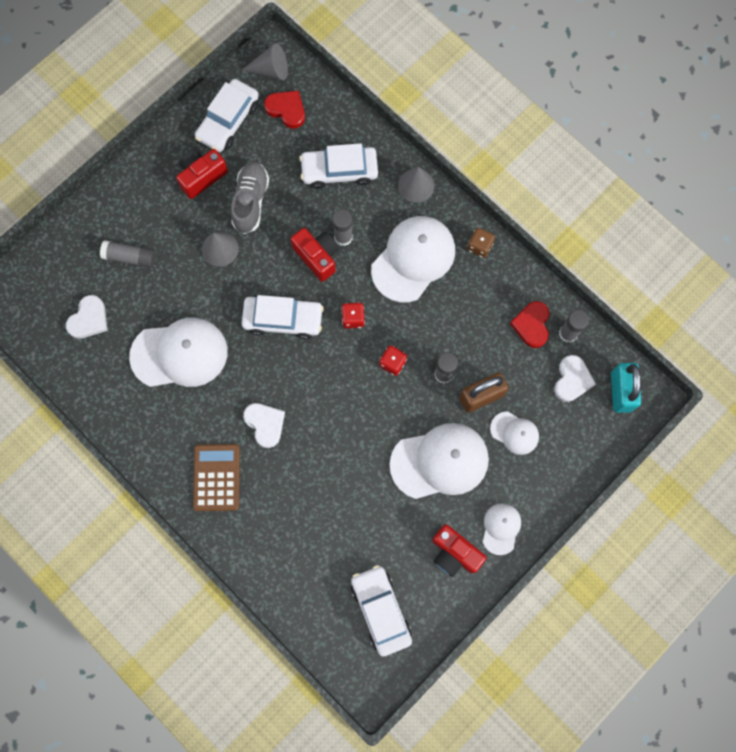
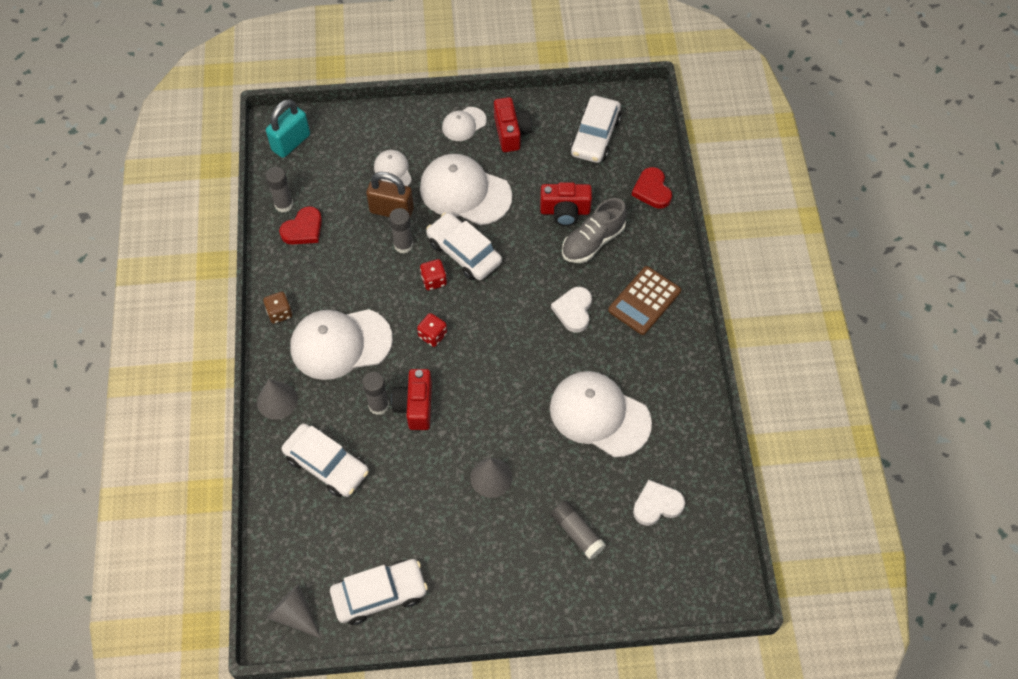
camera: 140 degrees left, 15 degrees down
red camera [176,149,228,199] -> red camera moved to [540,182,592,226]
grey shoe [231,161,269,234] -> grey shoe moved to [562,198,627,263]
white car [242,295,324,339] -> white car moved to [426,212,502,280]
red heart [264,90,305,128] -> red heart moved to [632,167,672,209]
white heart [554,355,596,402] -> none

